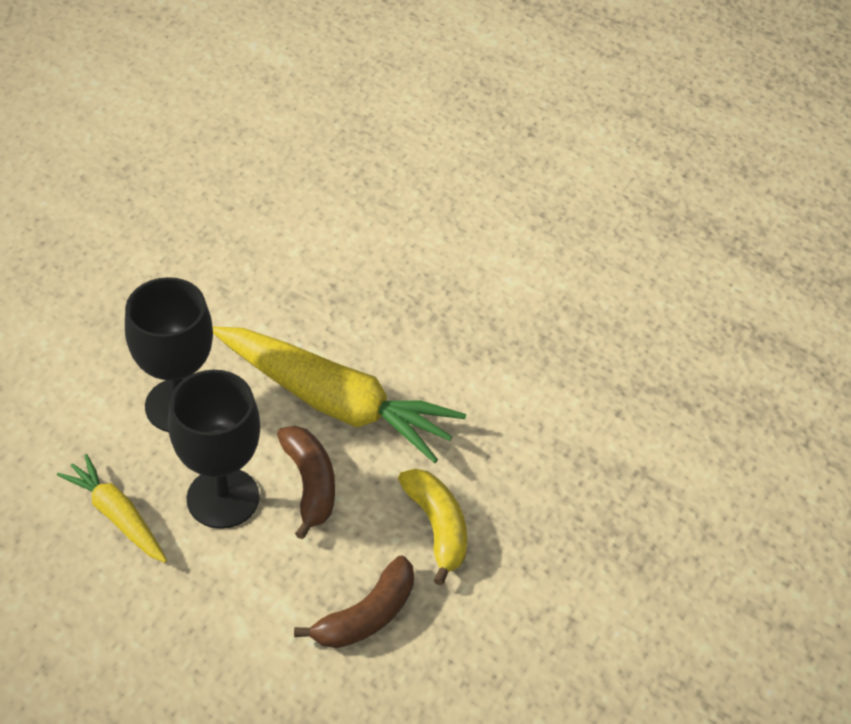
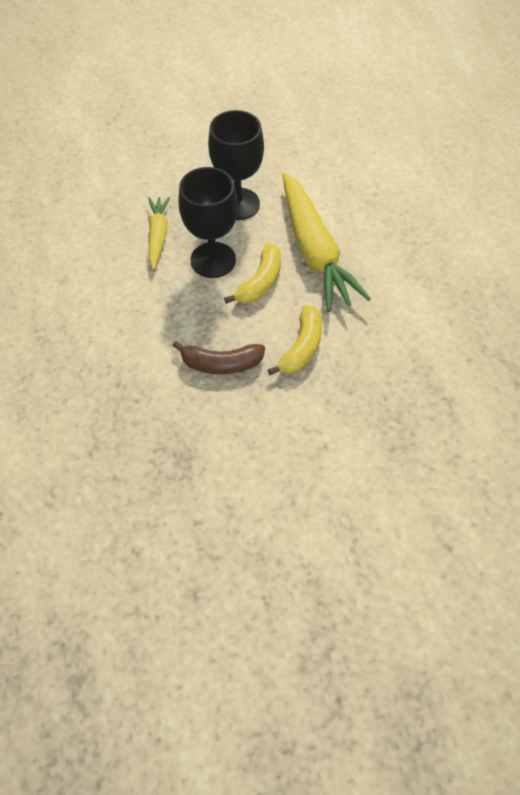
camera: 45 degrees right, 10 degrees up
brown banana [277,426,335,539] -> yellow banana [224,243,281,304]

